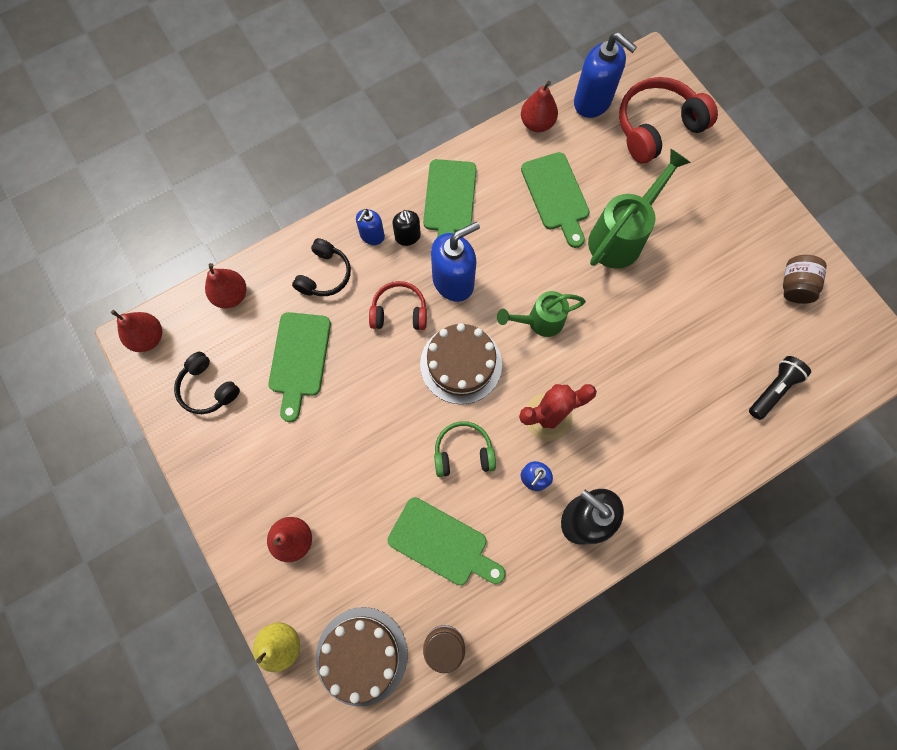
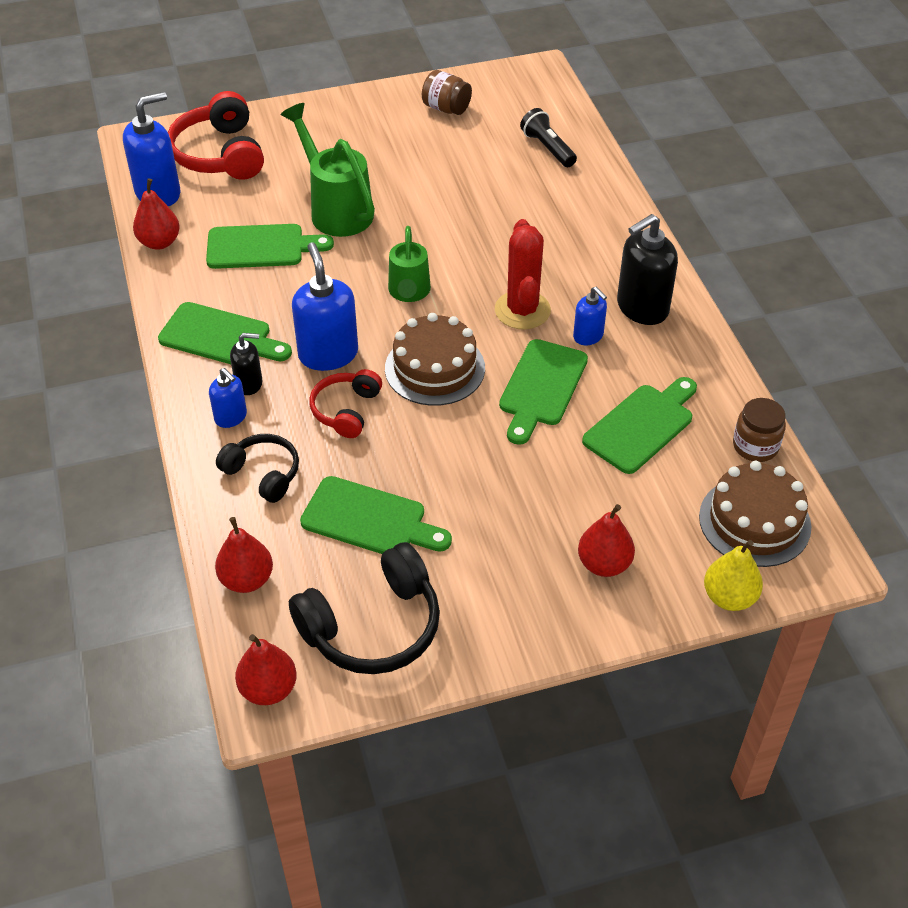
camera: 75 degrees left, 25 degrees down
black headphones [174,352,240,414] -> black headphones [289,542,440,674], size x1.66
green headphones [434,421,496,477] -> green cutting board [499,339,588,445]

